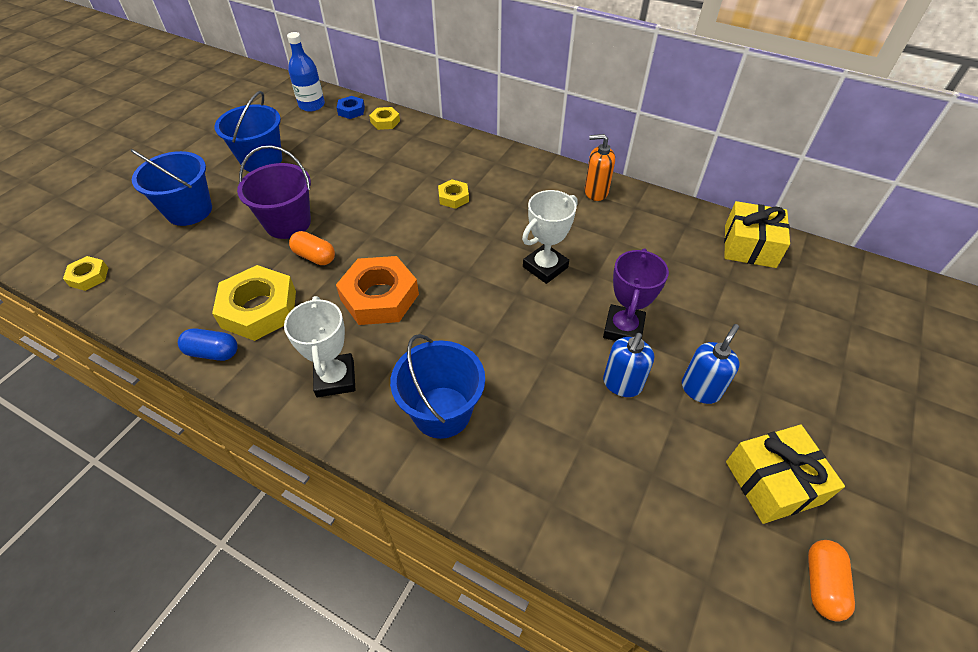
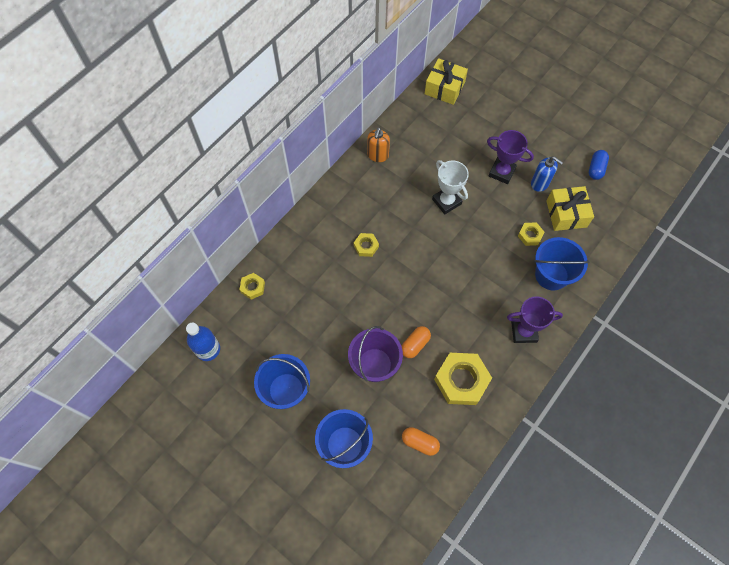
camera: 80 degrees left, 15 degrees up
yellow nut [63,256,108,291] -> yellow nut moved to [518,222,544,246]
blue capsule [178,328,238,361] -> blue capsule moved to [589,150,609,180]
white trophy [284,296,356,397] -> purple trophy [507,296,563,343]
orange nut [336,256,419,325] -> none
blue nut [337,96,365,119] -> none
blue soap dispenser [682,324,740,404] -> none
yellow gift [726,425,845,524] -> yellow gift moved to [546,186,594,231]
orange capsule [808,540,855,621] -> orange capsule moved to [402,427,440,456]

